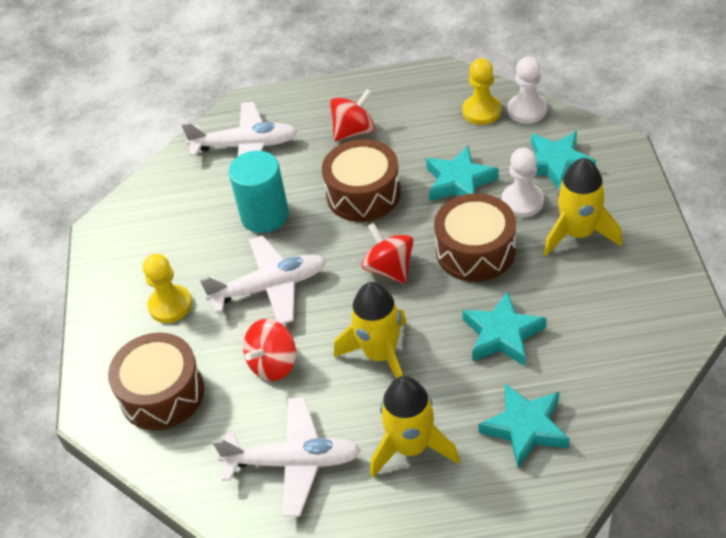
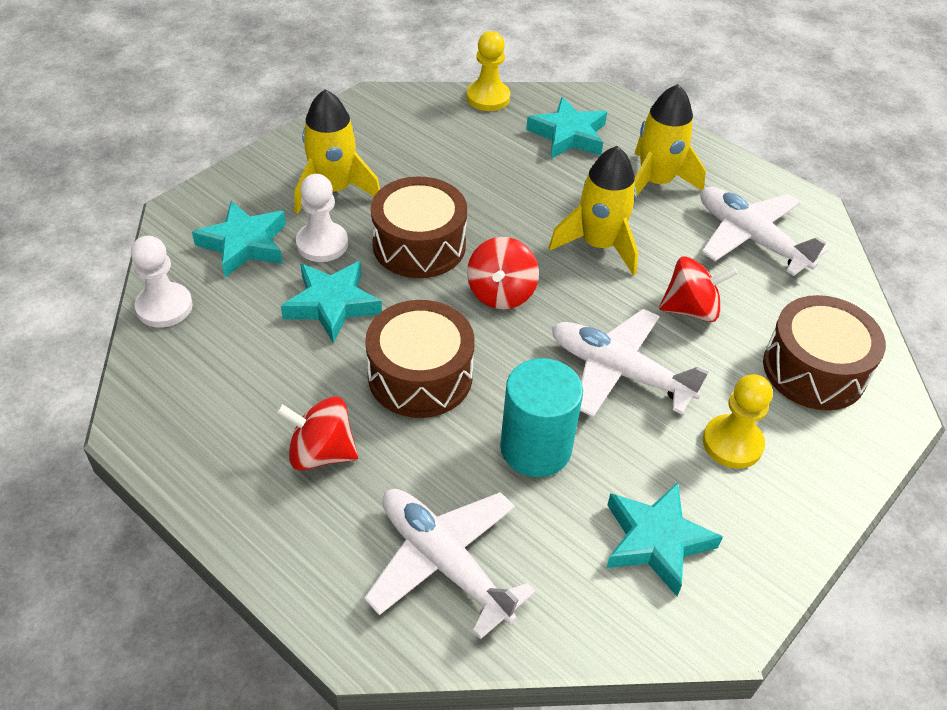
camera: 140 degrees left, 0 degrees up
yellow pawn [462,58,501,125] -> yellow pawn moved to [466,31,510,111]
turquoise star [462,291,547,366] -> turquoise star moved to [606,482,723,596]

